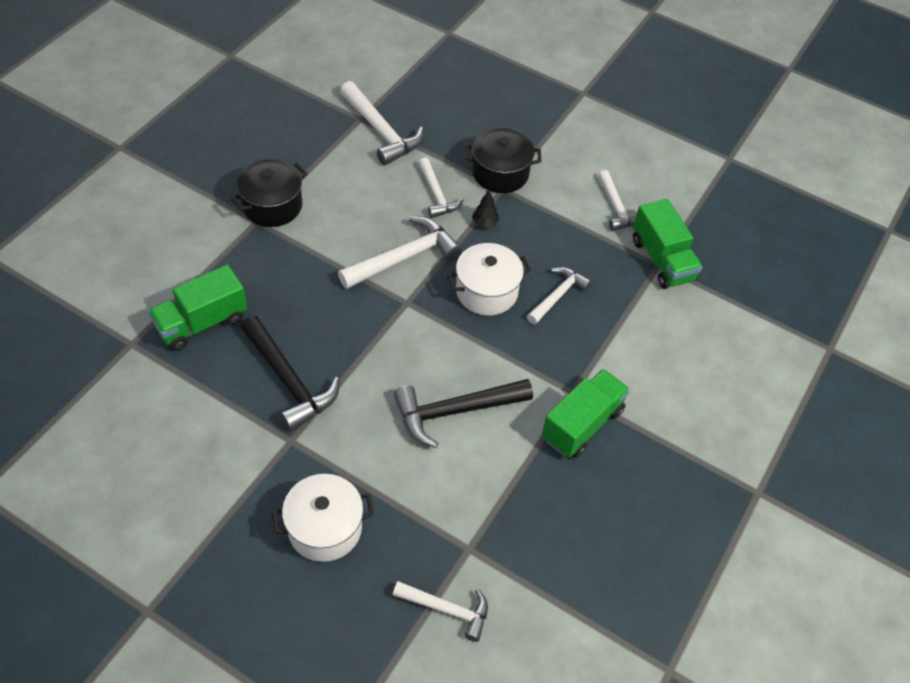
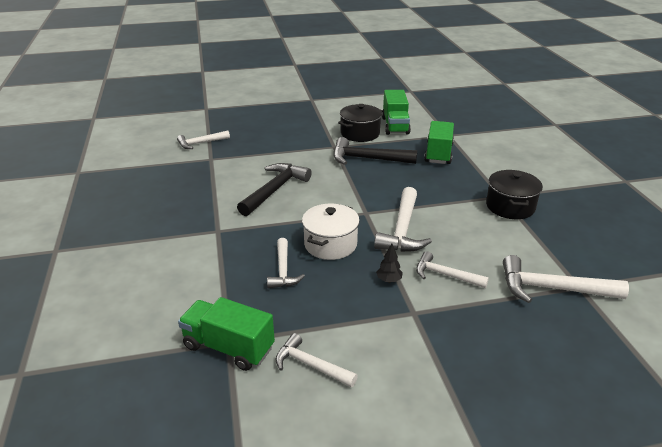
camera: 140 degrees right, 20 degrees down
white pot [272,474,374,562] -> none
black pot [465,128,541,193] -> black pot moved to [338,104,382,142]
green truck [542,369,630,458] -> green truck moved to [382,90,411,135]

